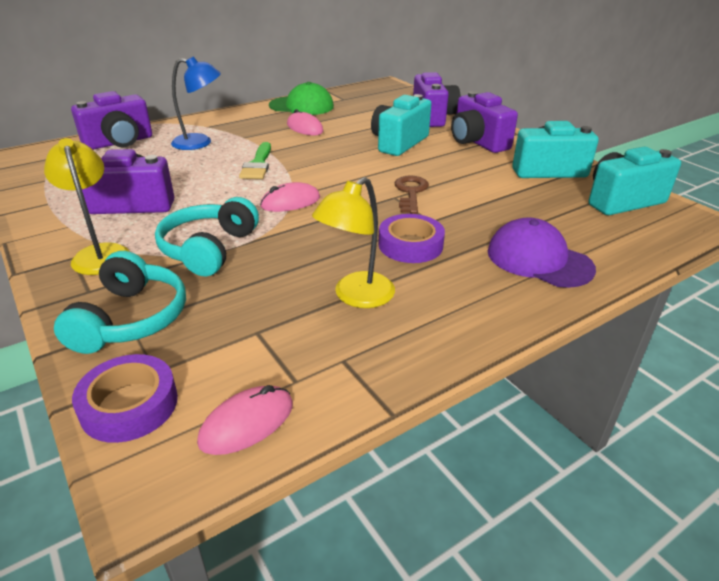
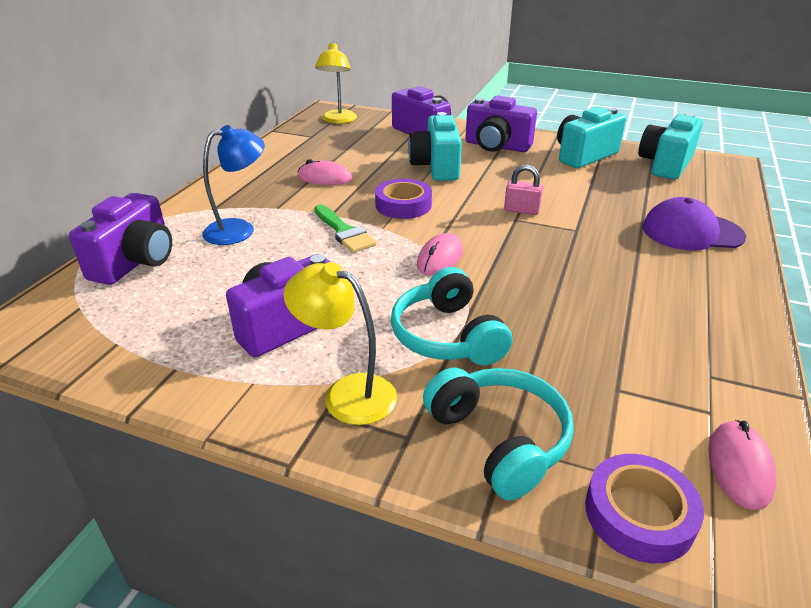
camera: 35 degrees left, 0 degrees up
green cap [269,82,334,115] -> none
yellow lamp [312,177,395,308] -> yellow lamp moved to [315,42,357,124]
purple tape [379,214,445,263] -> purple tape moved to [375,179,432,219]
brown key [395,175,429,214] -> pink padlock [504,164,543,215]

